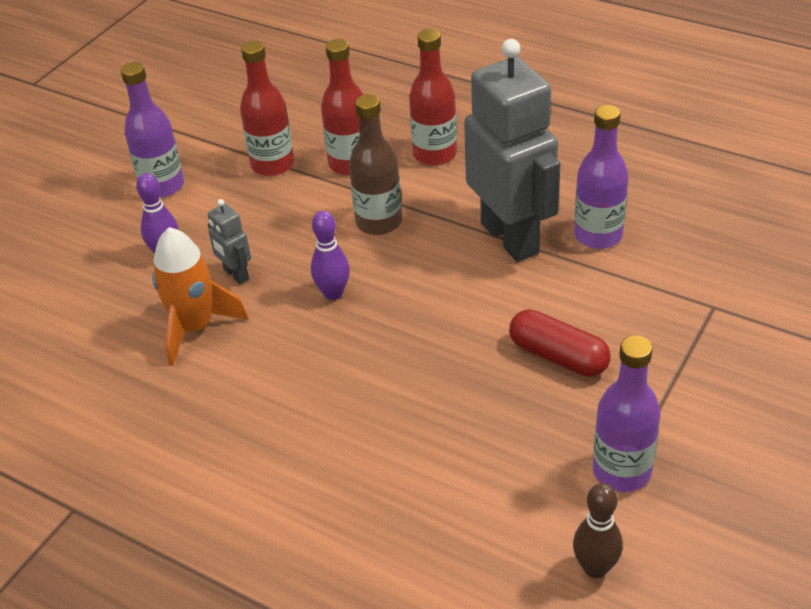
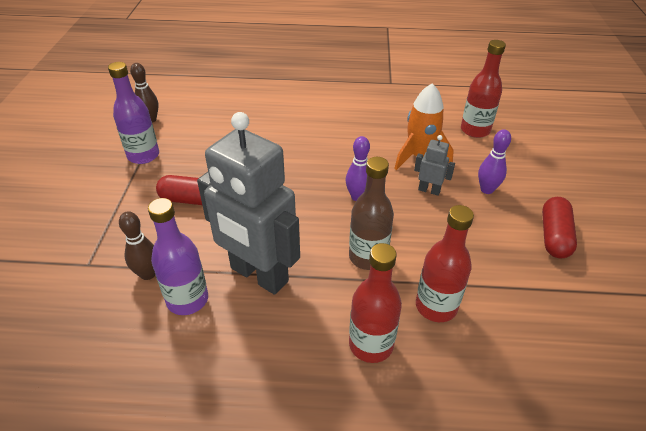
camera: 150 degrees right, 0 degrees up
purple bottle [121,62,184,198] -> red capsule [542,197,577,259]
red bottle [240,41,294,176] -> red bottle moved to [461,40,506,138]
none -> brown bowling pin [119,211,155,280]

